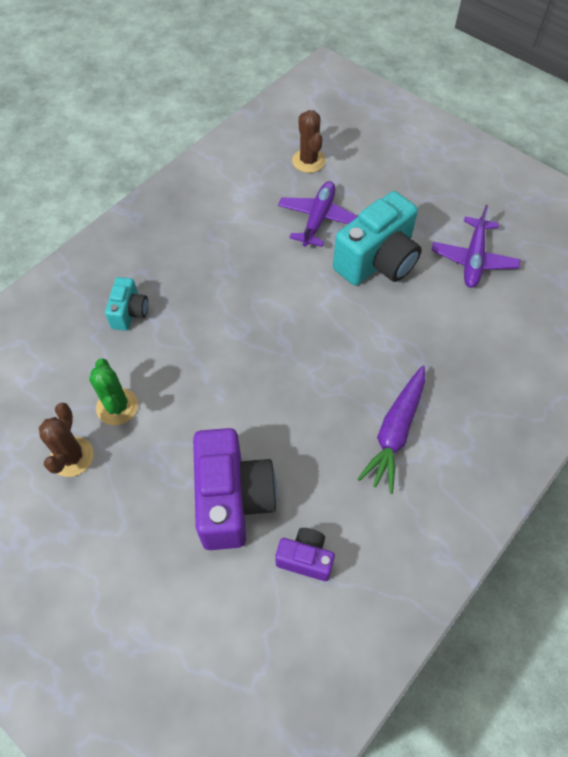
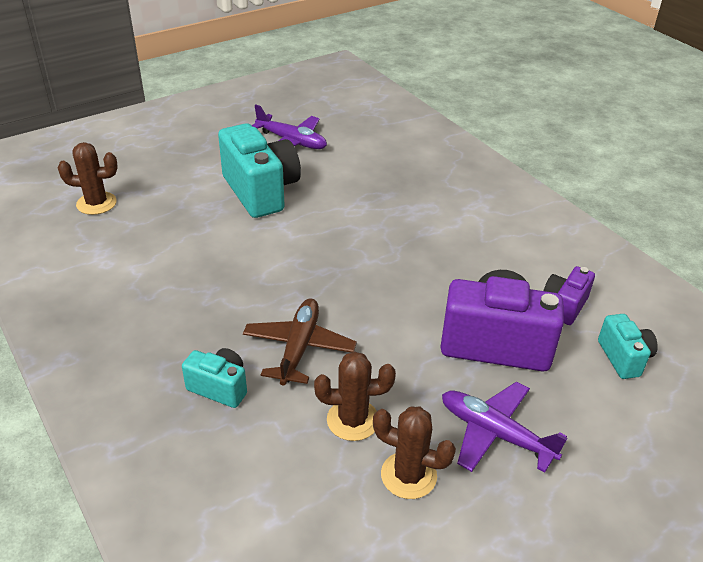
camera: 75 degrees left, 20 degrees down
green cactus [89,358,138,425] -> brown cactus [314,351,396,441]
purple plane [278,181,358,247] -> purple plane moved to [442,382,568,473]
purple carrot [358,366,425,494] -> none
none -> brown plane [243,298,357,386]
none -> turquoise camera [598,314,658,379]

